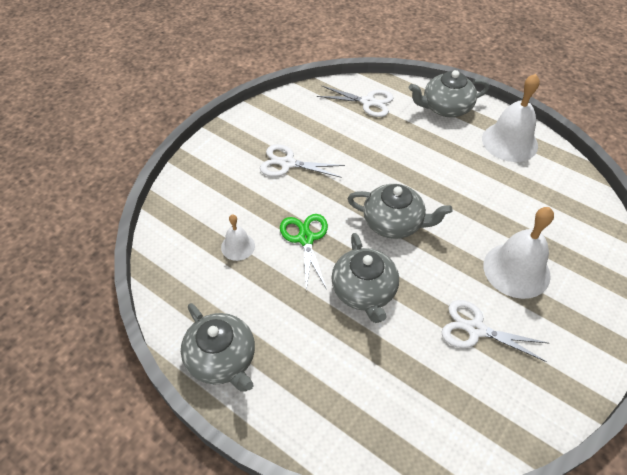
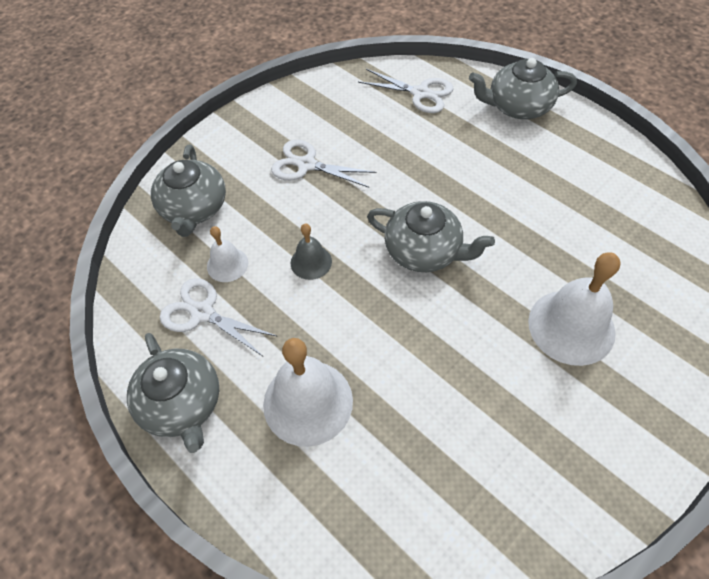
camera: 10 degrees right, 5 degrees up
green scissors [280,214,328,290] -> grey bell [291,223,332,280]
grey teapot [331,233,399,323] -> grey teapot moved to [151,144,226,237]
white scissors [441,300,548,362] -> white scissors moved to [160,278,278,356]
white bell [482,74,540,162] -> white bell moved to [263,338,353,447]

